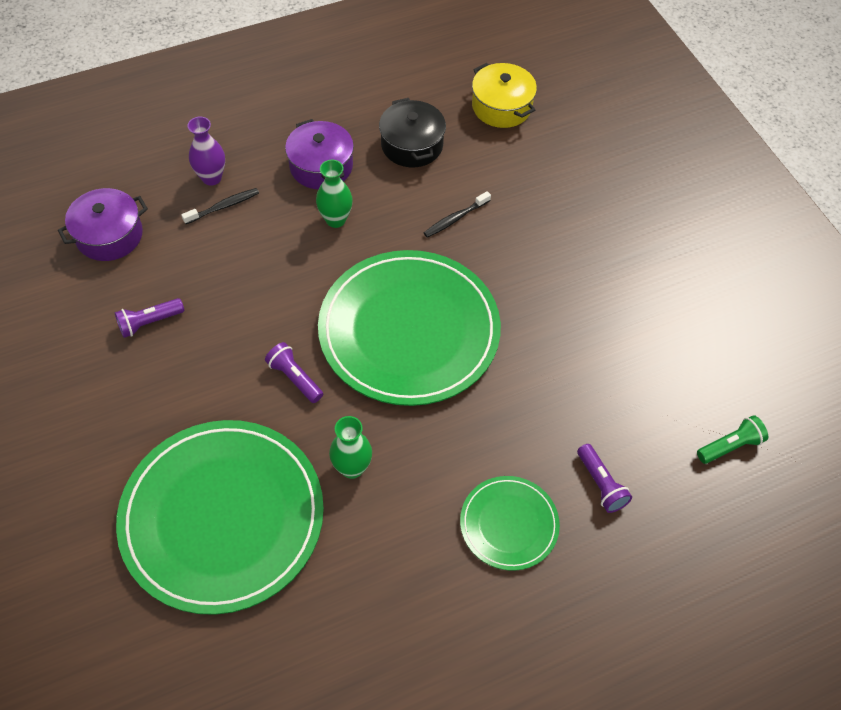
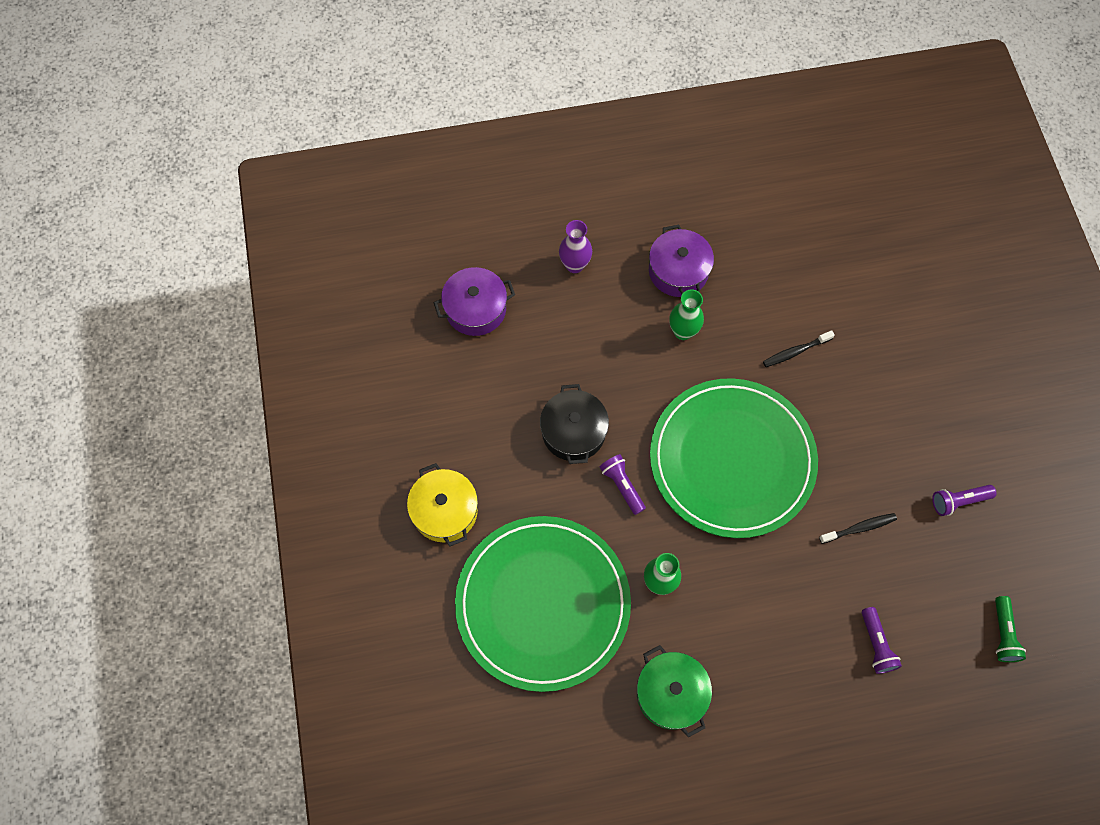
camera: 15 degrees right, 10 degrees up
purple flashlight [115,298,184,338] -> purple flashlight moved to [932,485,997,516]
black toothbrush [181,188,259,224] -> black toothbrush moved to [819,513,897,544]
black pot [379,98,446,167] -> black pot moved to [540,384,609,464]
green plate [460,476,560,571] -> none
yellow pot [472,63,537,128] -> yellow pot moved to [407,463,478,546]
green flashlight [697,415,768,464] -> green flashlight turned 105 degrees clockwise [995,596,1026,662]
none -> green pot [637,645,712,738]

